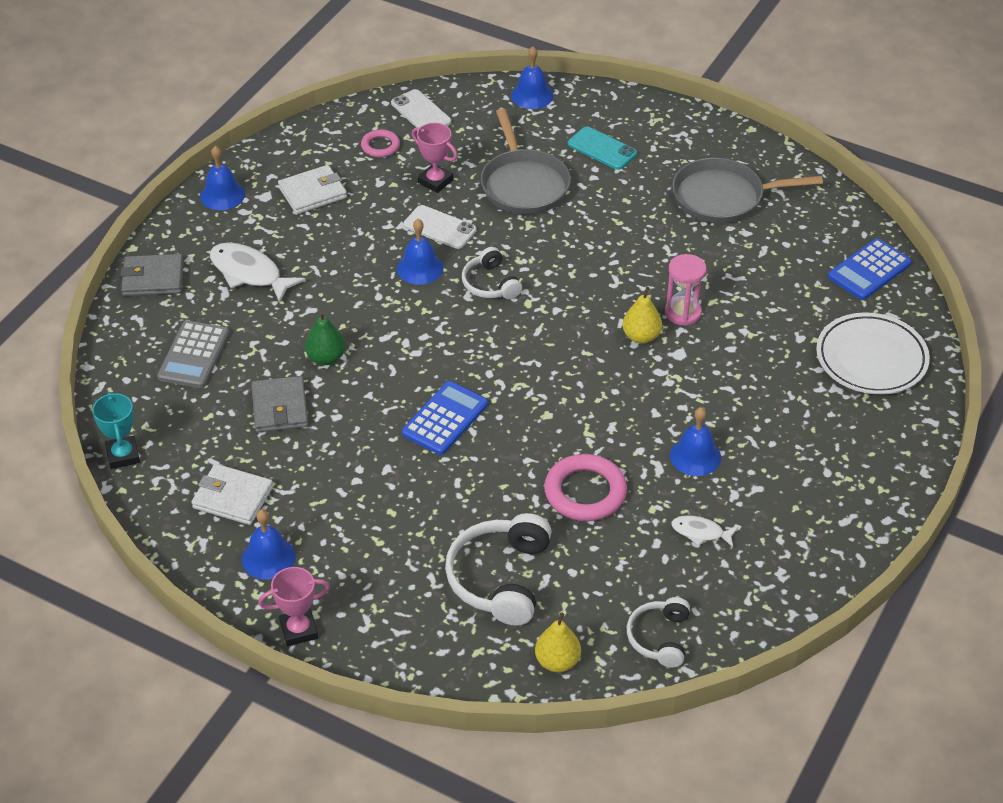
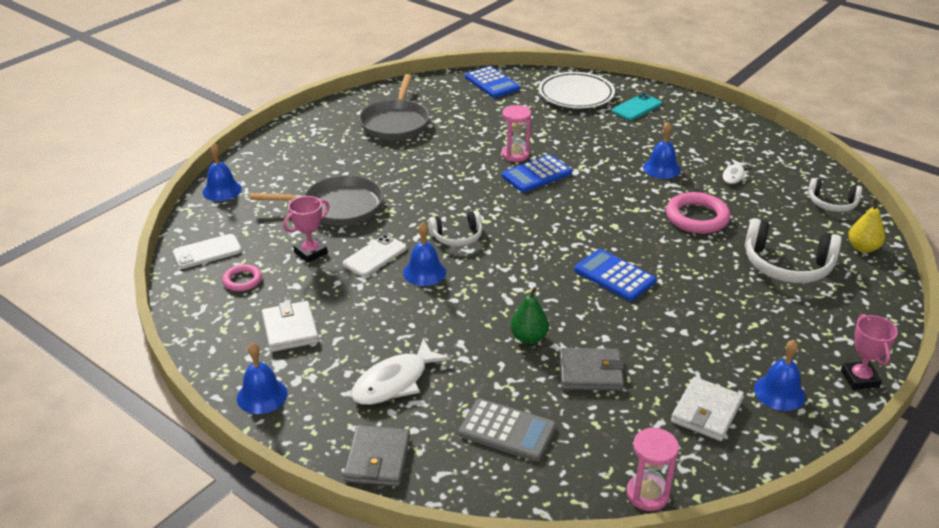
camera: 80 degrees left, 10 degrees down
turquoise trophy [92,392,140,469] -> pink hourglass [626,427,679,511]
turquoise phone [568,126,637,170] -> turquoise phone moved to [612,93,662,121]
yellow pear [622,287,662,344] -> blue calculator [502,154,572,192]

